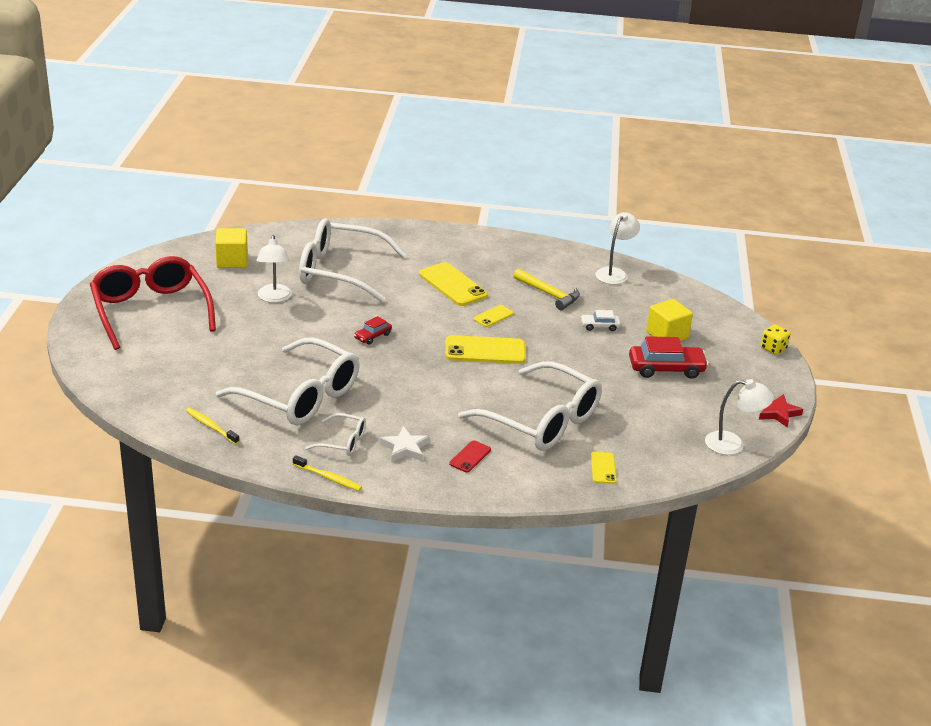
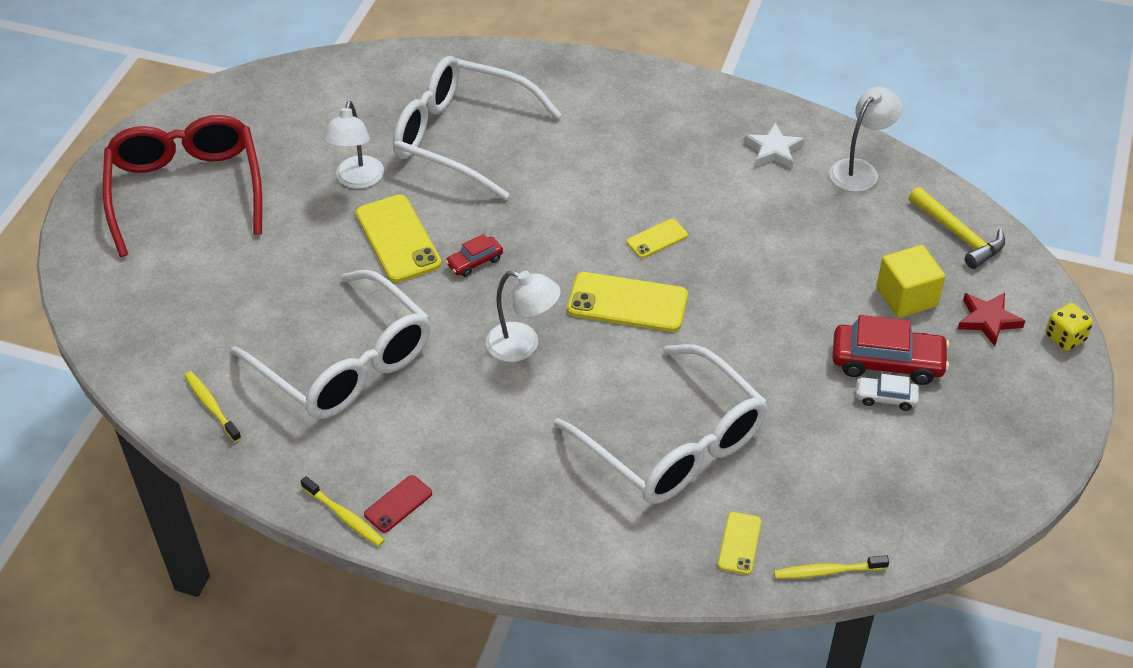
camera: 15 degrees right, 15 degrees up
yellow cube [215,228,248,268] -> none
white glasses [305,413,366,456] -> none
white star [380,426,430,462] -> white star moved to [745,123,805,169]
yellow phone [419,262,488,306] -> yellow phone moved to [356,195,442,283]
red phone [449,440,491,472] -> red phone moved to [364,475,432,533]
yellow hammer [513,269,580,310] -> yellow hammer moved to [909,187,1005,269]
white car [580,310,620,331] -> white car moved to [856,374,919,411]
white lamp [705,379,774,455] -> white lamp moved to [486,270,561,362]
red star [759,394,803,428] -> red star moved to [958,293,1025,346]
none -> yellow toothbrush [774,555,889,579]

